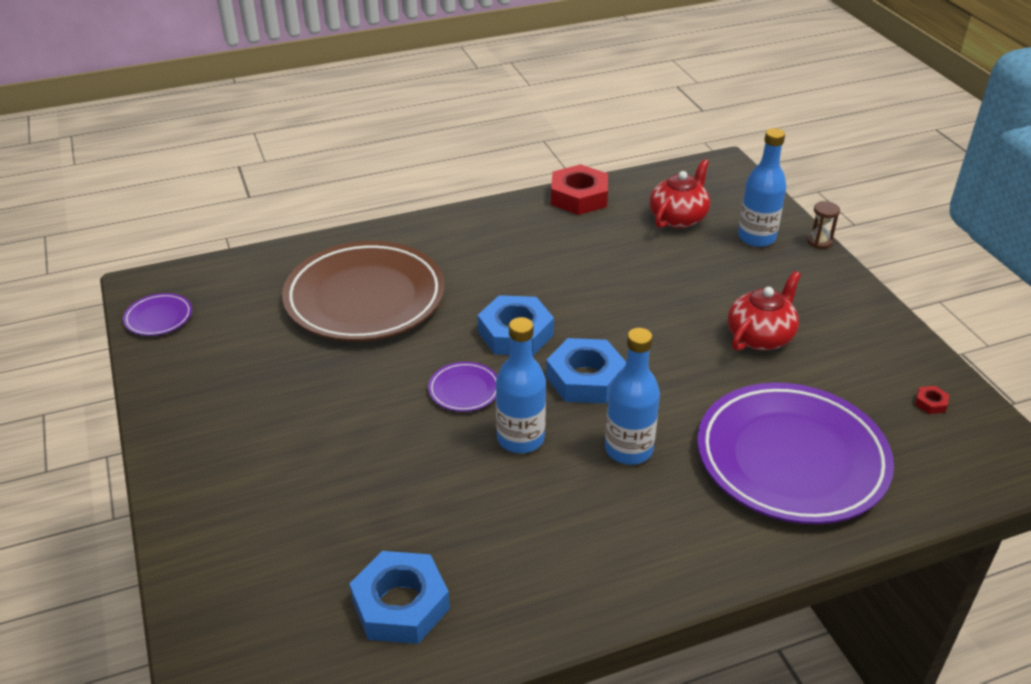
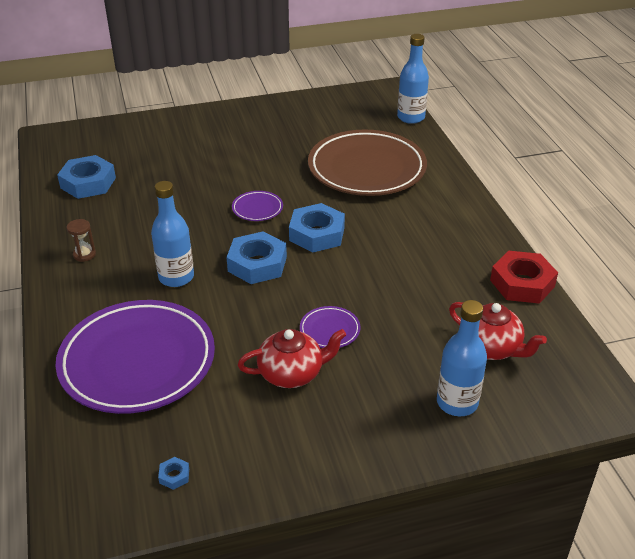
camera: 95 degrees right, 0 degrees up
purple plate [123,293,192,336] -> purple plate moved to [300,306,361,348]
blue bottle [496,317,546,453] -> blue bottle moved to [397,34,429,124]
red teapot [728,271,801,351] -> red teapot turned 60 degrees counterclockwise [238,329,346,388]
brown hourglass [807,201,840,249] -> brown hourglass moved to [67,219,96,262]
red nut [915,386,949,414] -> blue nut [158,457,189,490]

